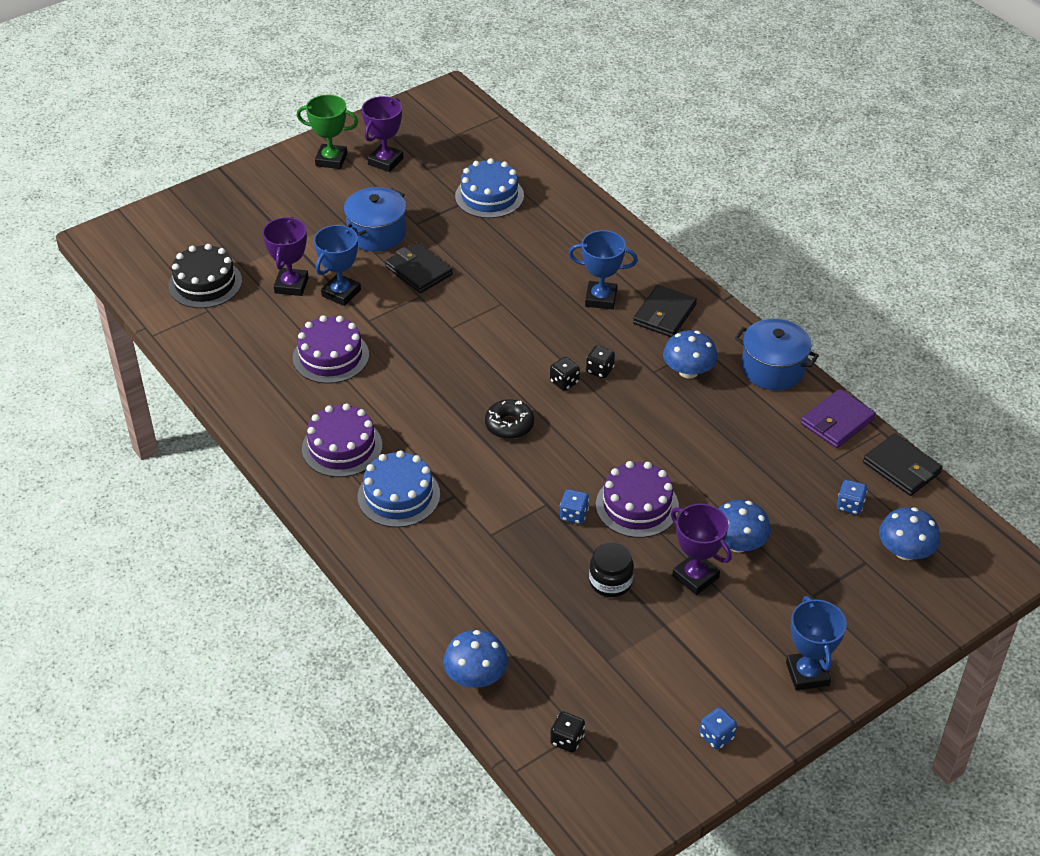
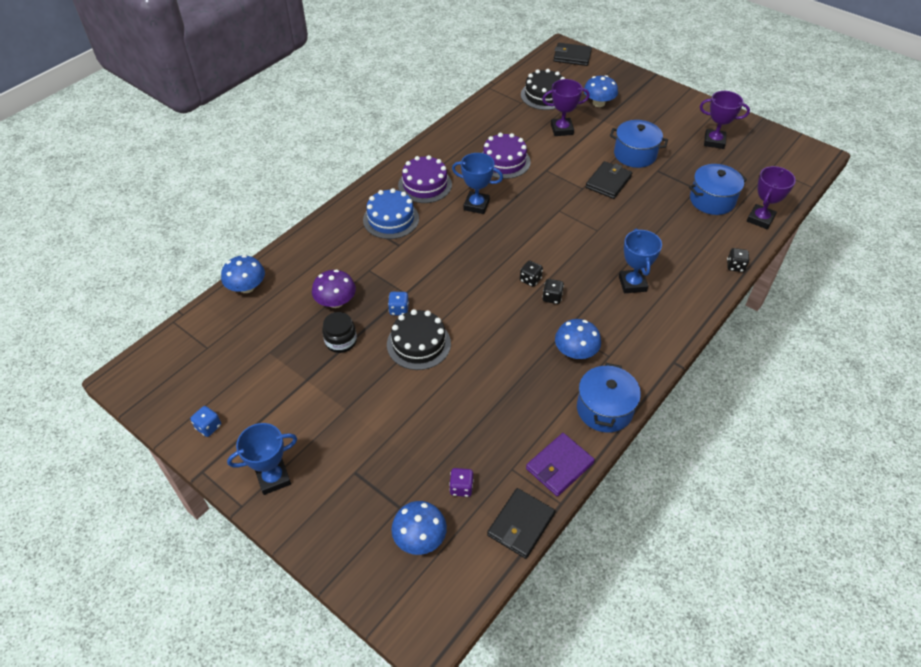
camera: 75 degrees right, 5 degrees up
green trophy [297,95,358,169] -> none
blue trophy [314,225,361,306] -> blue trophy moved to [452,153,503,214]
blue cake [455,158,524,218] -> blue pot [689,164,747,215]
black donut [485,399,534,439] -> none
black dice [550,711,585,753] -> black dice moved to [727,248,749,272]
purple cake [596,461,679,538] -> black cake [387,309,451,370]
black wallet [633,285,697,337] -> black wallet moved to [553,43,592,66]
purple trophy [671,504,732,595] -> purple trophy moved to [747,166,796,229]
blue mushroom [718,500,771,553] -> blue mushroom moved to [584,75,618,107]
purple wallet [801,389,876,448] -> purple wallet turned 75 degrees counterclockwise [526,433,595,496]
blue dice [837,480,868,515] -> purple dice [449,468,474,497]
none -> purple mushroom [312,270,356,308]

